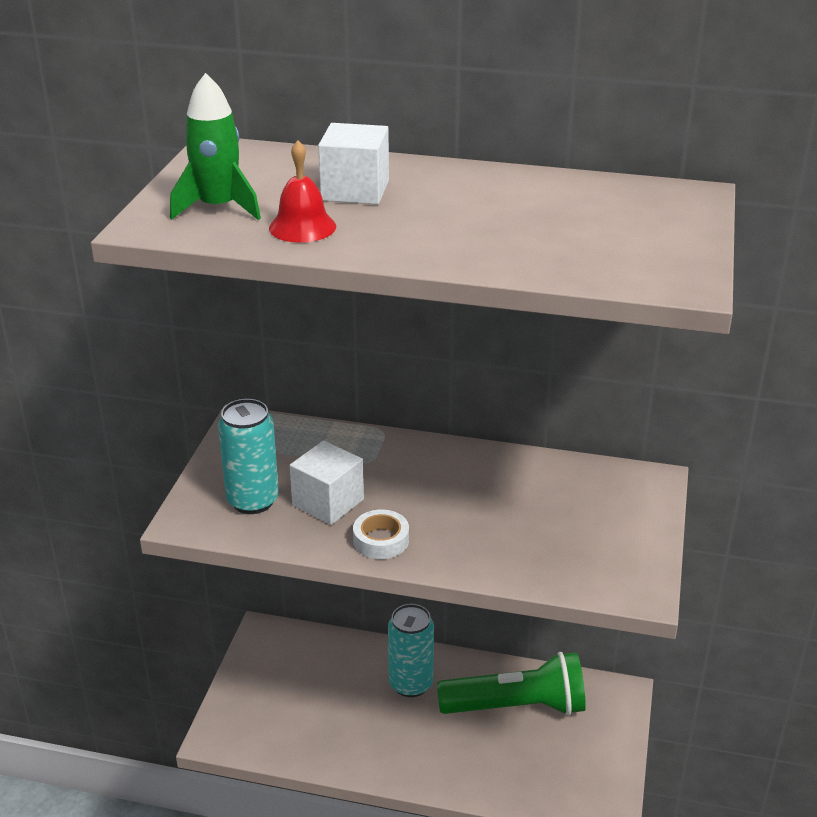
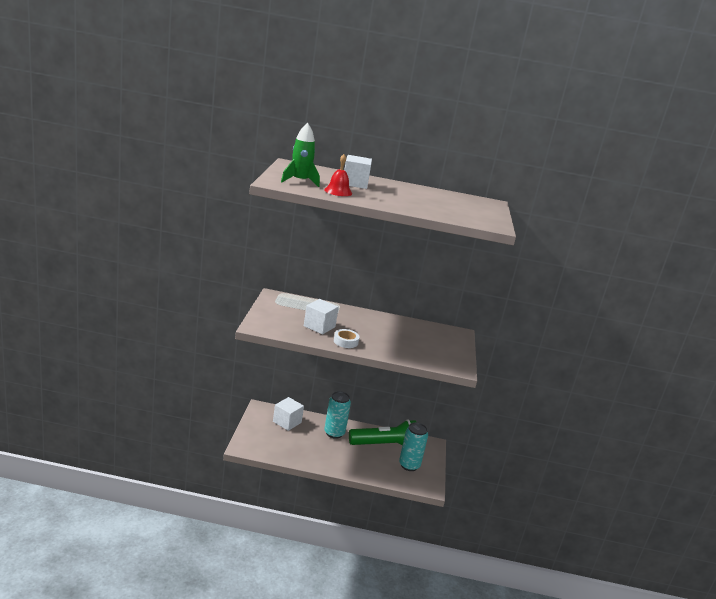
camera: 10 degrees left, 10 degrees down
turquoise can [218,399,279,514] -> turquoise can moved to [399,422,428,471]
none -> white cube [273,397,304,431]

